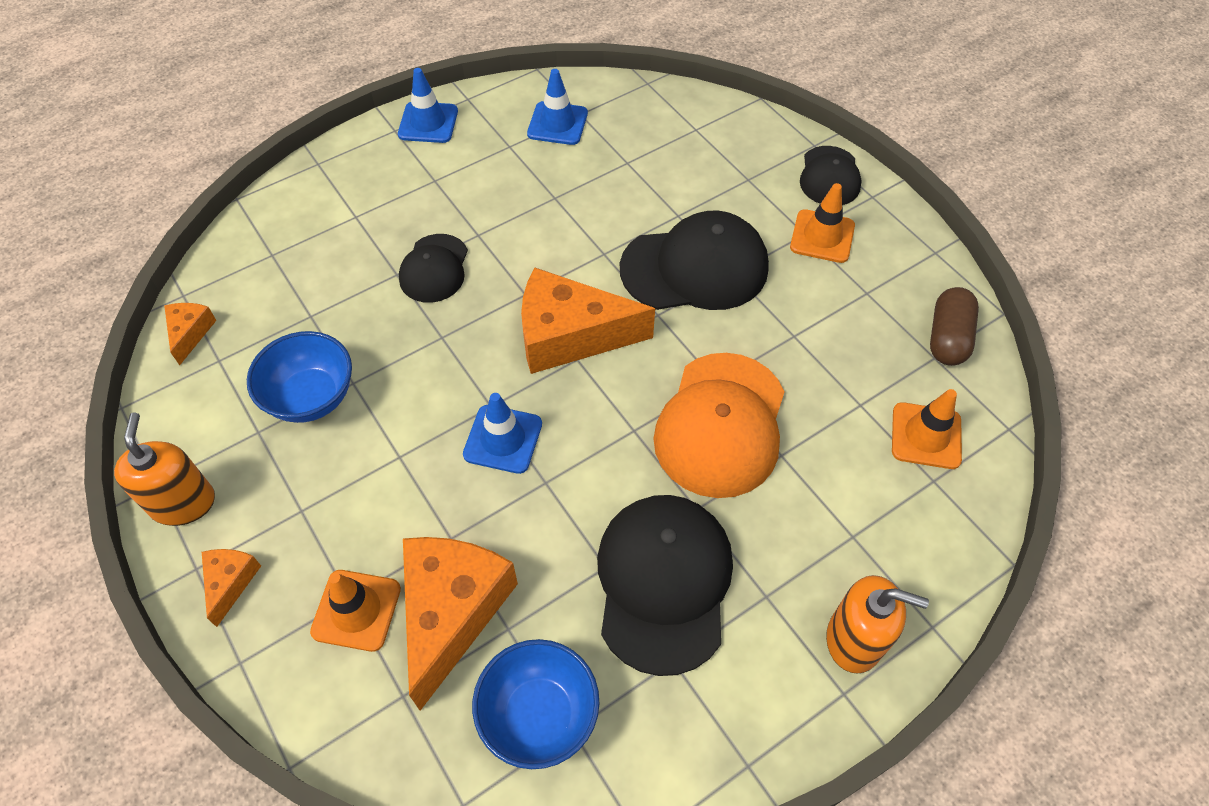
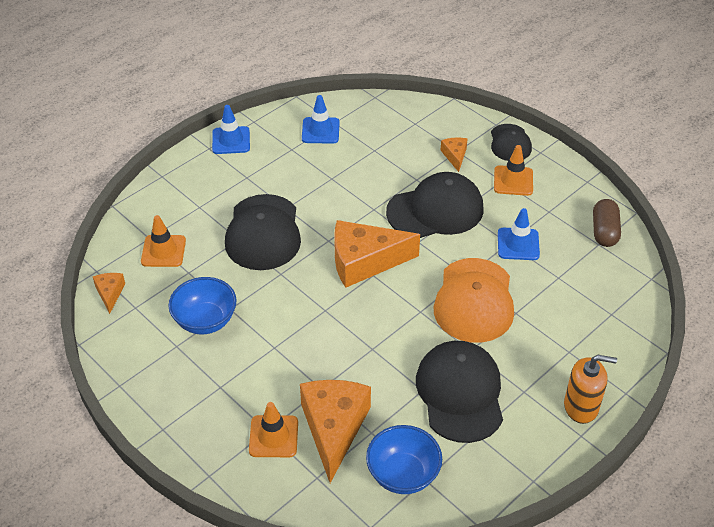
camera: 10 degrees left, 10 degrees down
orange soap dispenser [114,412,215,526] -> none
orange cheese [202,549,261,627] -> orange cheese moved to [440,138,468,172]
black cap [399,234,468,303] -> black cap [225,194,301,270], size x1.72
blue traffic cone [463,393,542,474] -> blue traffic cone moved to [498,208,540,260]
orange traffic cone [892,389,962,469] -> orange traffic cone moved to [141,215,186,267]

